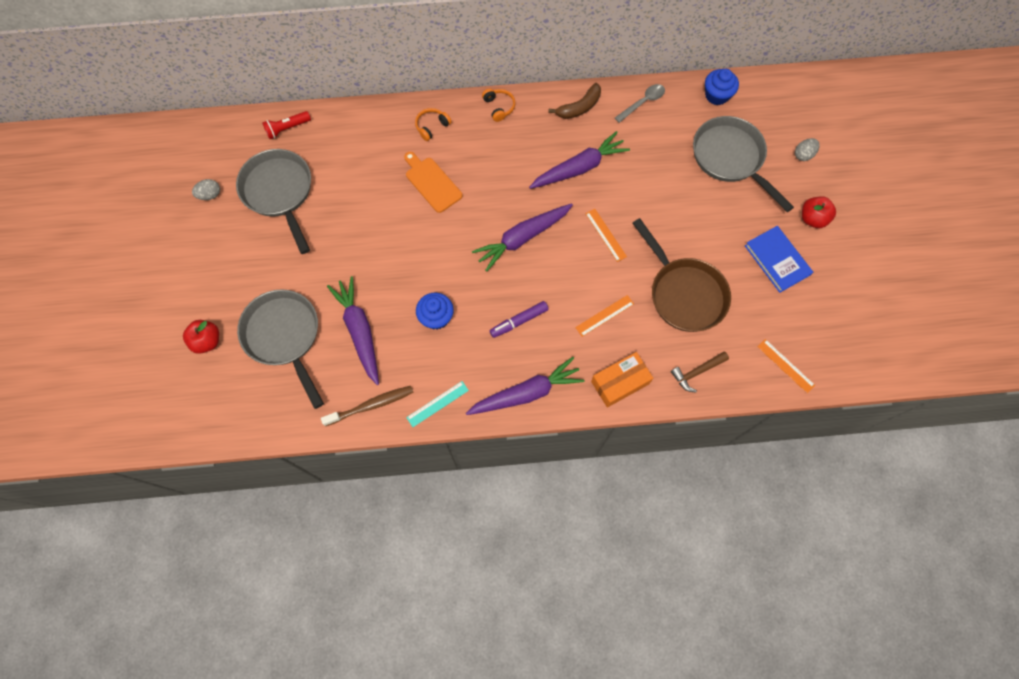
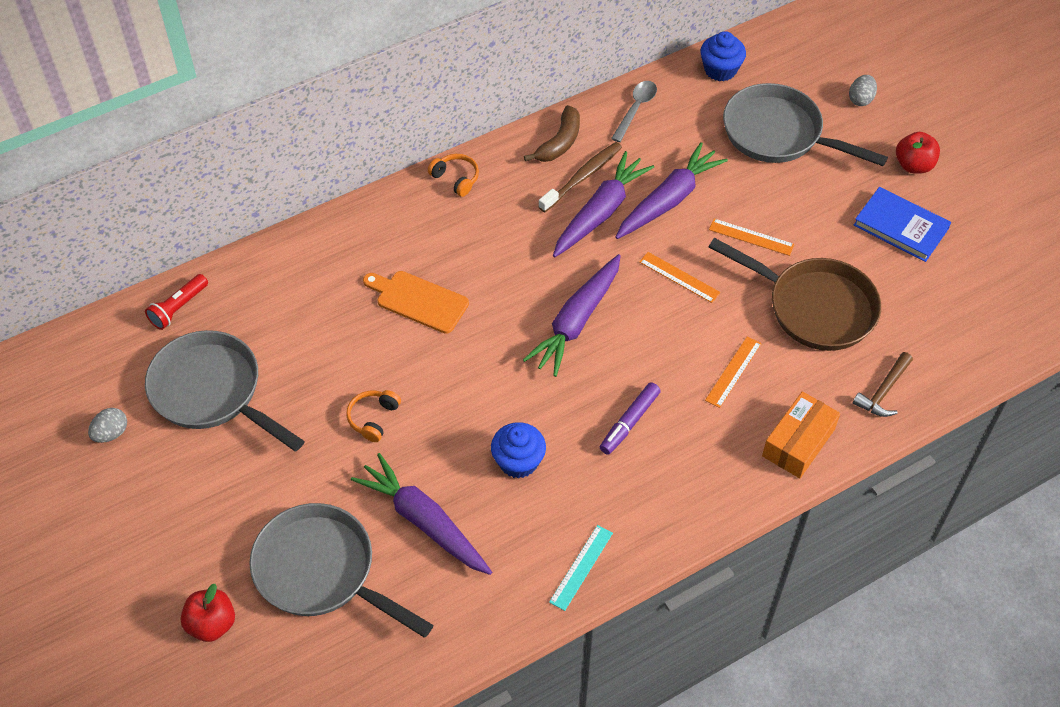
camera: 25 degrees left, 15 degrees down
brown toothbrush [321,386,414,426] -> brown toothbrush moved to [538,142,622,212]
orange headphones [415,108,452,141] -> orange headphones moved to [346,390,401,442]
purple carrot [466,357,585,415] -> purple carrot moved to [615,142,728,239]
orange ruler [757,339,815,393] -> orange ruler moved to [709,218,795,256]

